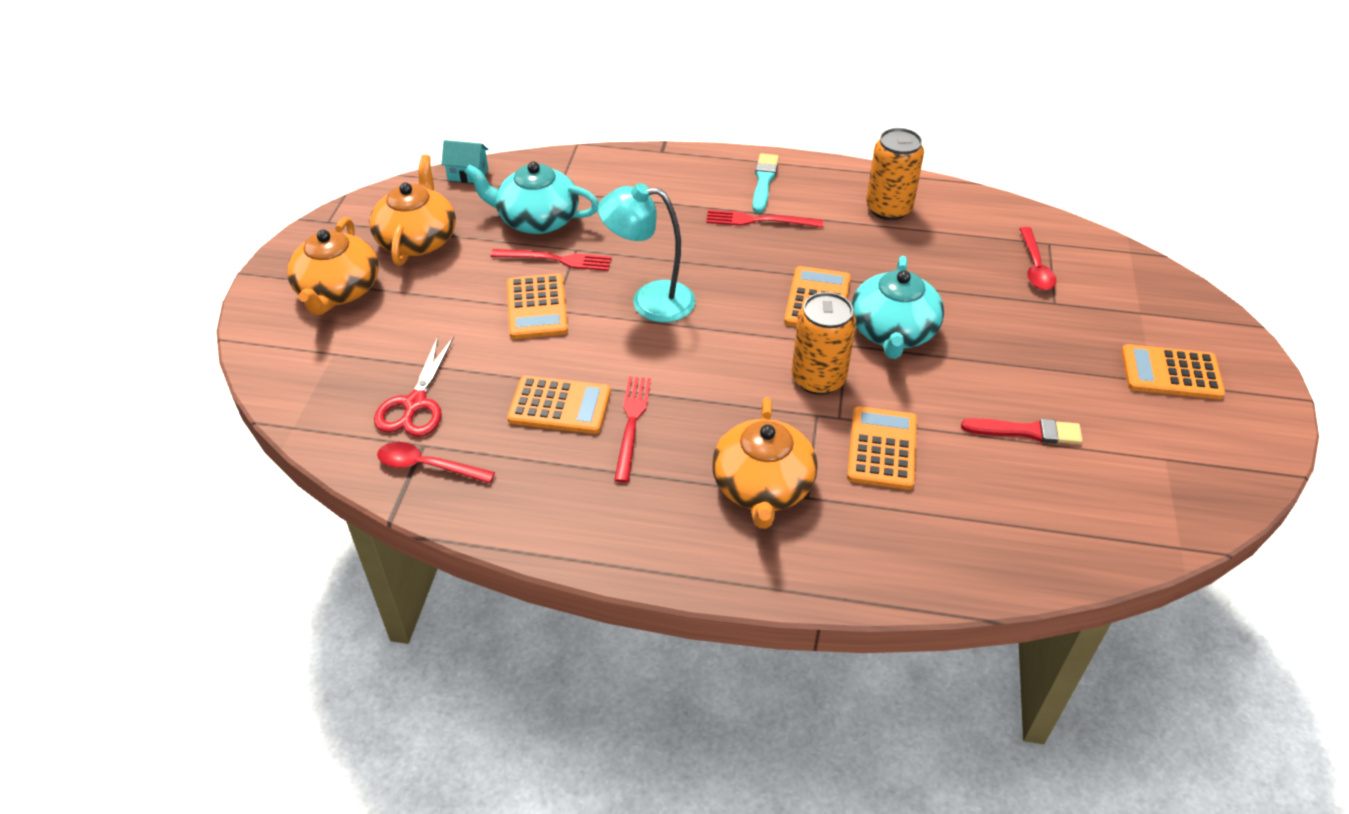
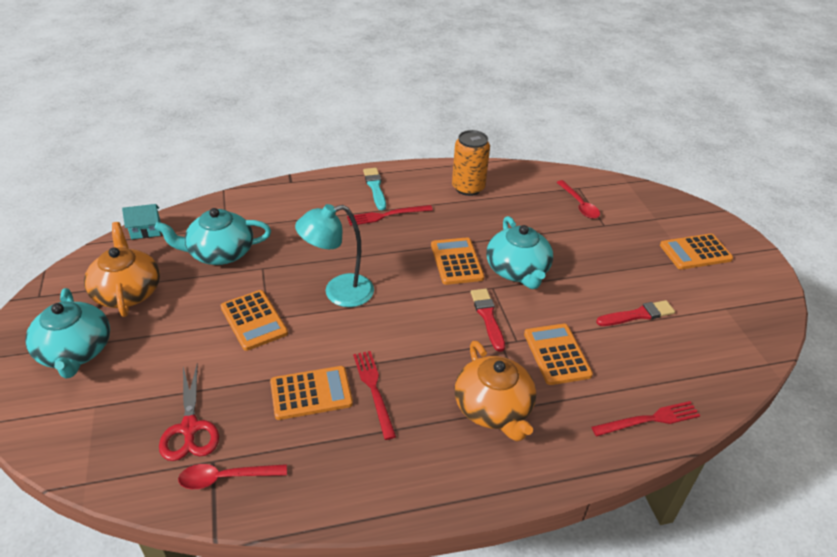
camera: 25 degrees left, 5 degrees down
orange teapot [287,217,379,315] -> turquoise teapot [25,288,110,379]
red fork [491,249,612,271] -> red fork moved to [592,401,701,436]
orange can [791,292,856,395] -> red brush [471,289,505,352]

